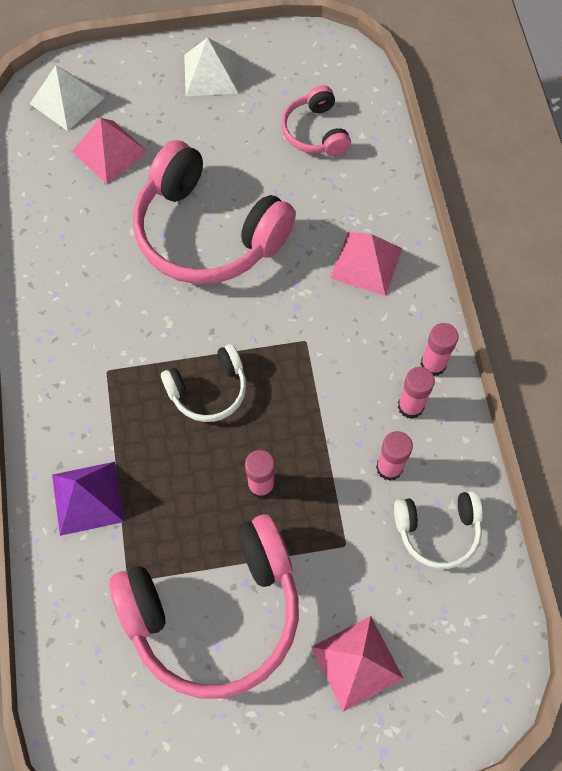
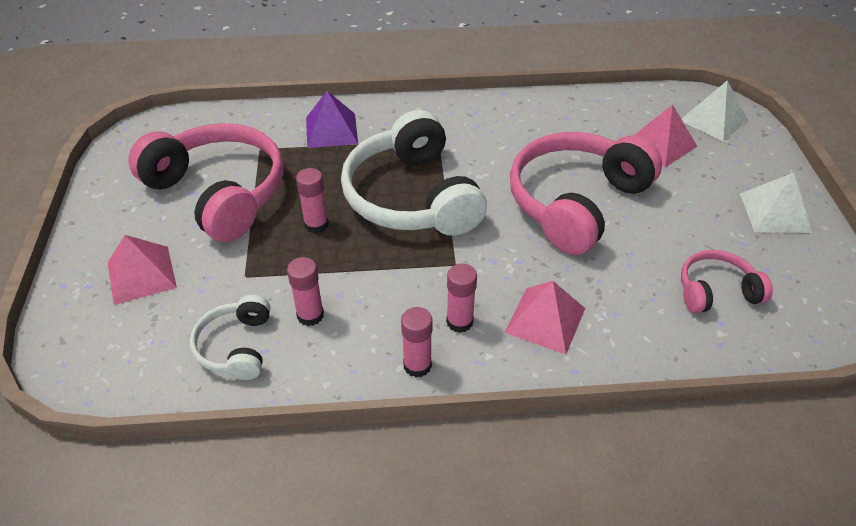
camera: 95 degrees right, 20 degrees down
pink headphones [109,514,299,698] -> pink headphones turned 150 degrees clockwise [128,123,283,242]
white headphones [161,344,246,422] -> white headphones [341,110,487,236], size x1.98
pink glue stick [398,367,435,419] -> pink glue stick moved to [446,264,477,333]

